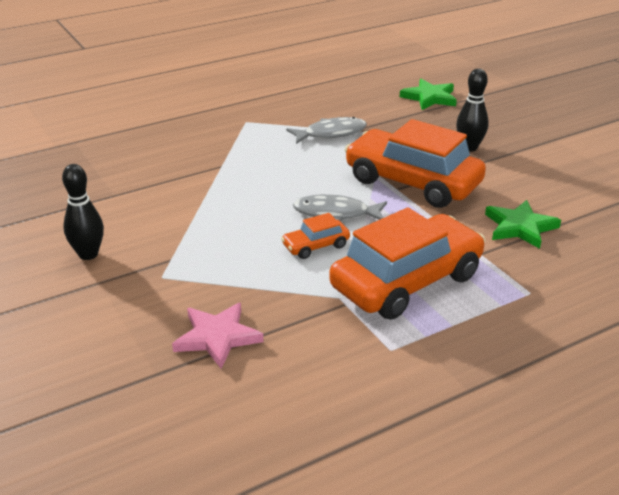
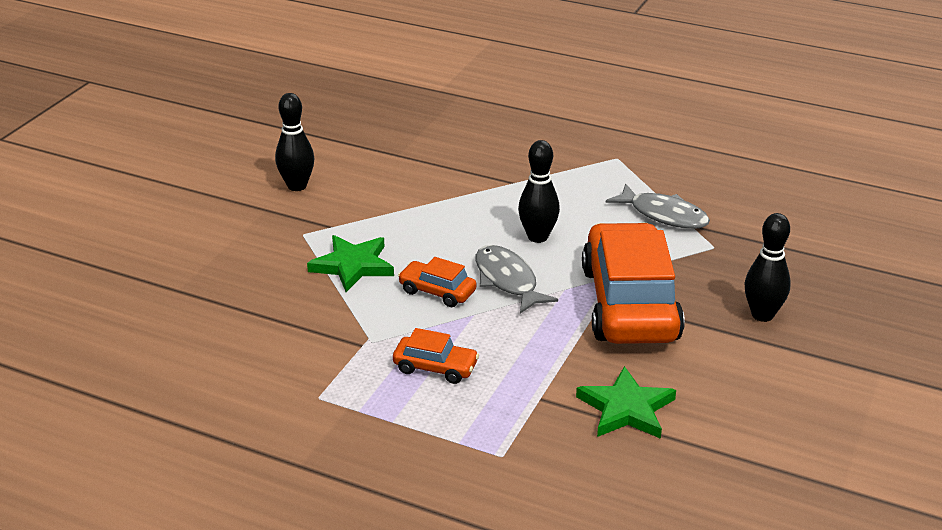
camera: 55 degrees right, 0 degrees up
pink star [172,303,264,369] -> none
orange car [329,208,485,320] -> orange car [393,328,479,384], size x0.44
green star [400,79,457,110] -> green star moved to [307,235,394,292]
none -> black bowling pin [518,140,560,243]

